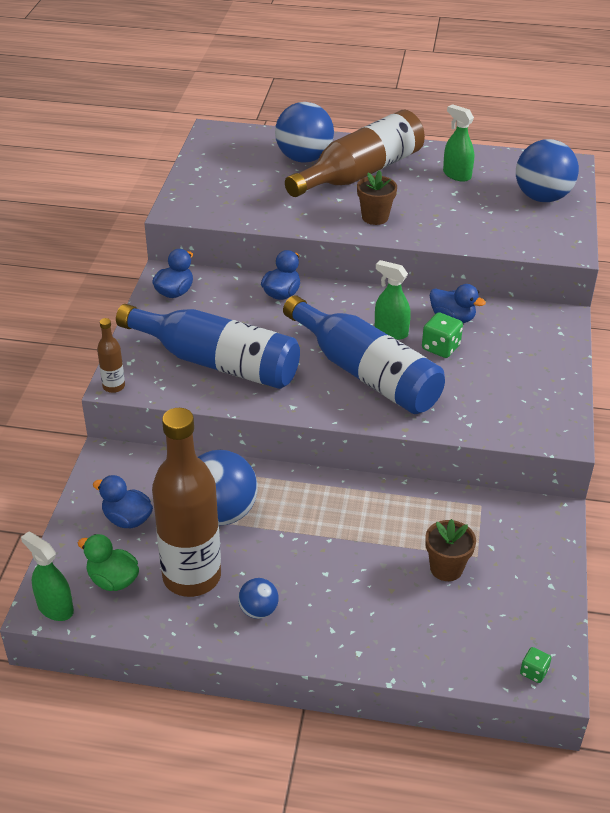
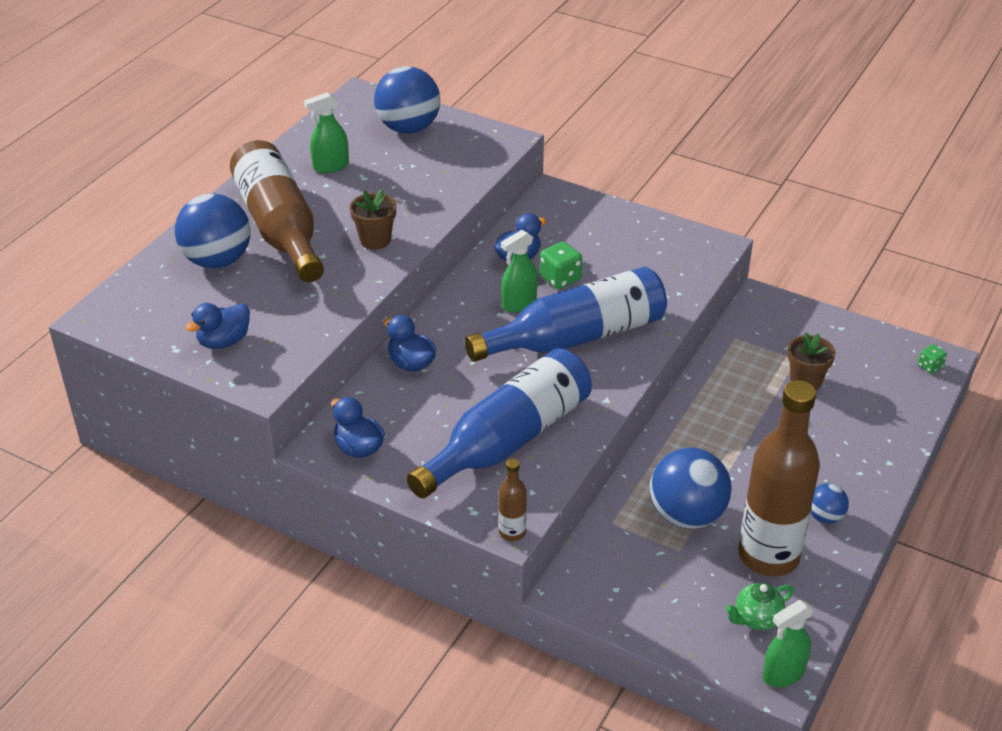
camera: 70 degrees left, 0 degrees up
green duck [78,534,139,591] -> green teapot [726,583,794,630]
blue duck [93,475,153,528] -> blue duck moved to [185,303,250,349]

